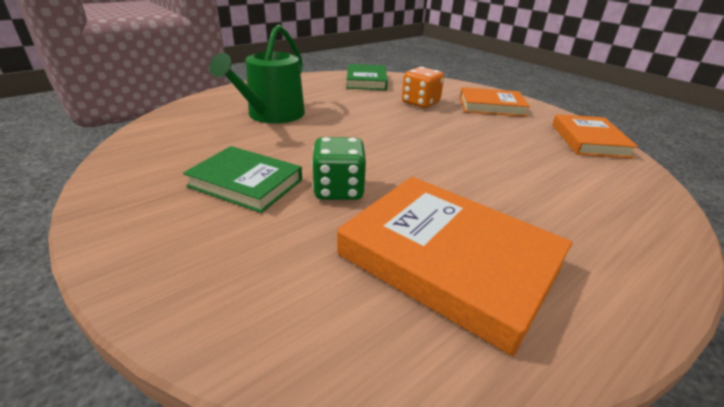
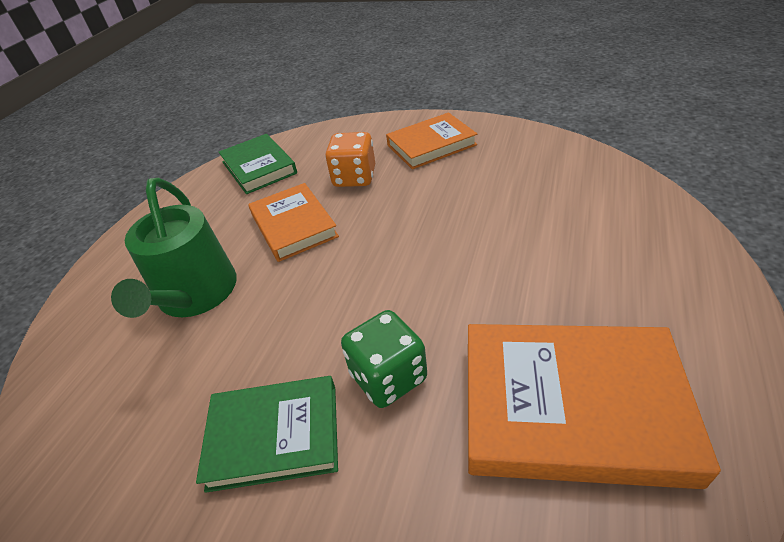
camera: 25 degrees left, 10 degrees up
orange book [552,114,638,158] -> orange book moved to [249,183,339,262]

